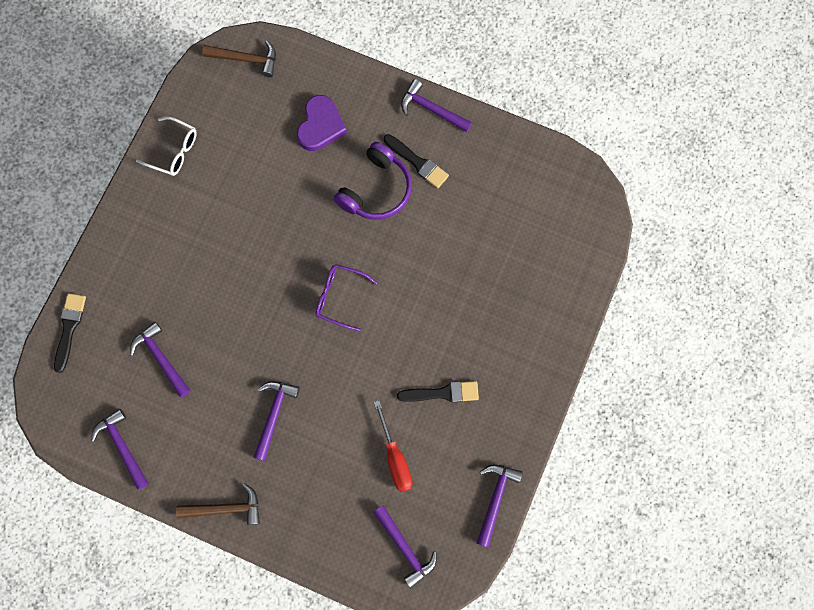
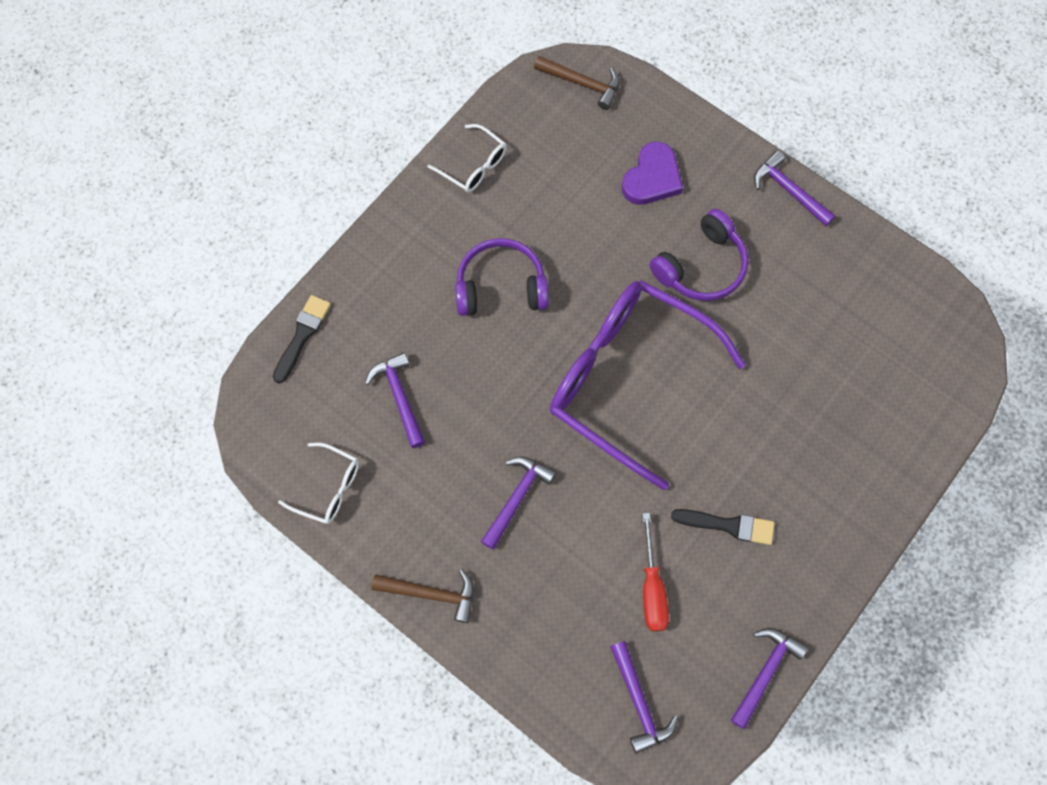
camera: 15 degrees right, 5 degrees down
purple hammer [91,409,149,490] -> white glasses [278,443,359,524]
purple glasses [315,264,377,331] -> purple glasses [550,280,746,490], size x2.38
black brush [384,134,449,188] -> none
none -> purple headphones [455,238,549,316]

